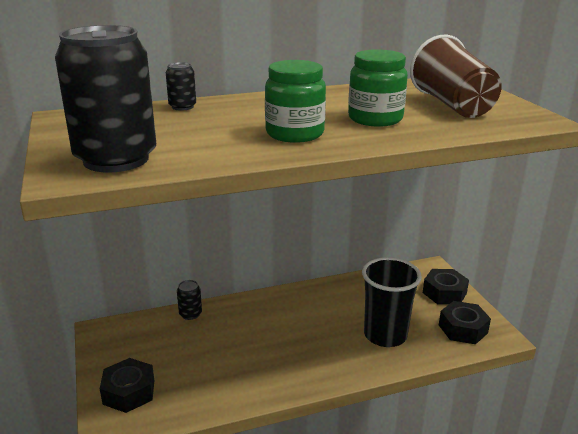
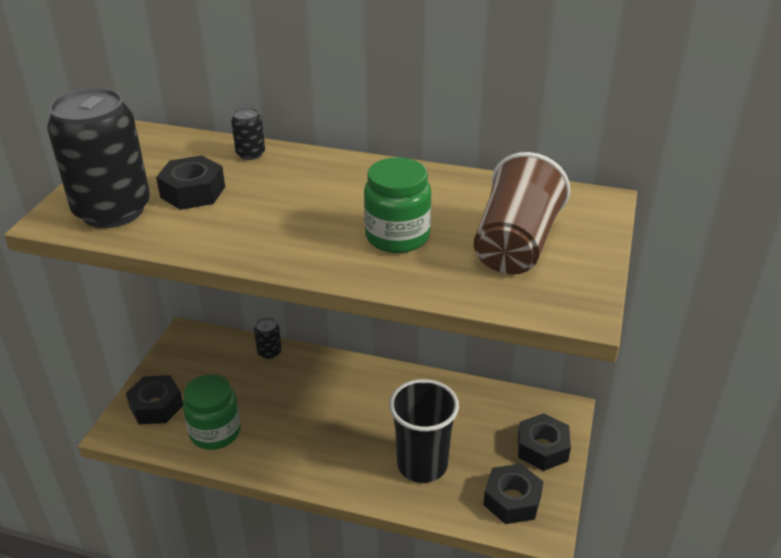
camera: 35 degrees right, 10 degrees up
green jar [265,60,326,143] -> green jar moved to [183,374,241,450]
none -> black nut [156,155,225,210]

